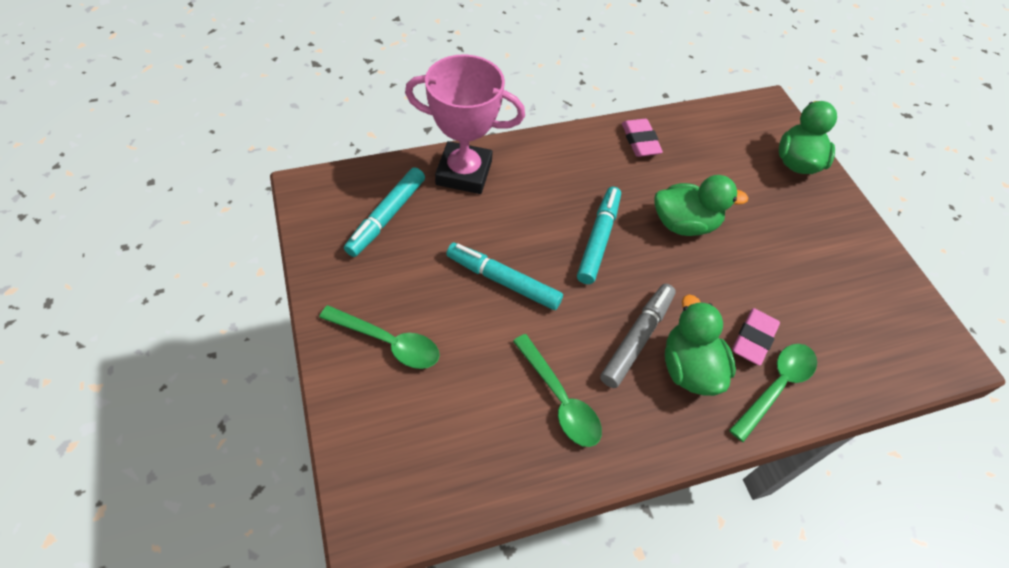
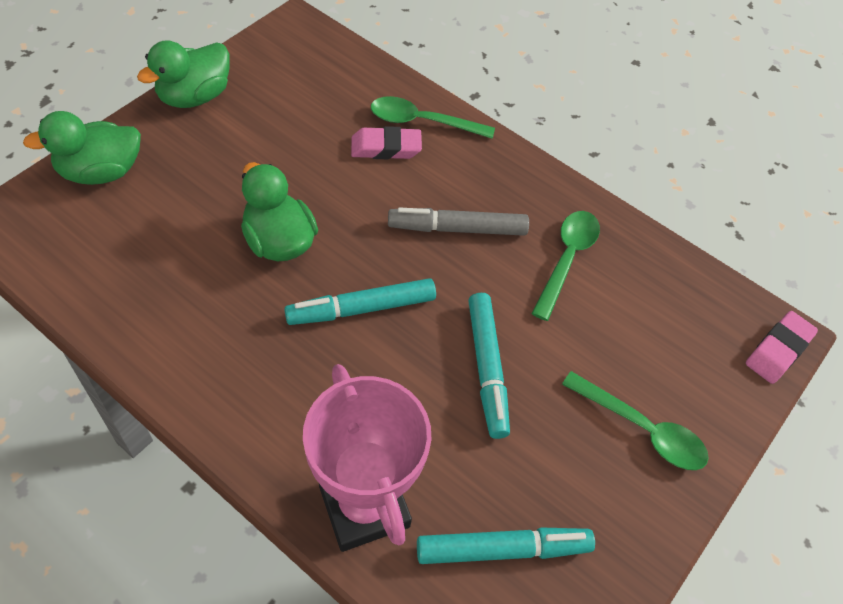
camera: 125 degrees left, 0 degrees up
green spoon [319,305,440,369] -> green spoon turned 135 degrees clockwise [562,371,709,470]
pink eraser [622,119,663,157] -> pink eraser moved to [746,311,818,384]
green duck [665,294,736,396] -> green duck moved to [137,40,230,108]

